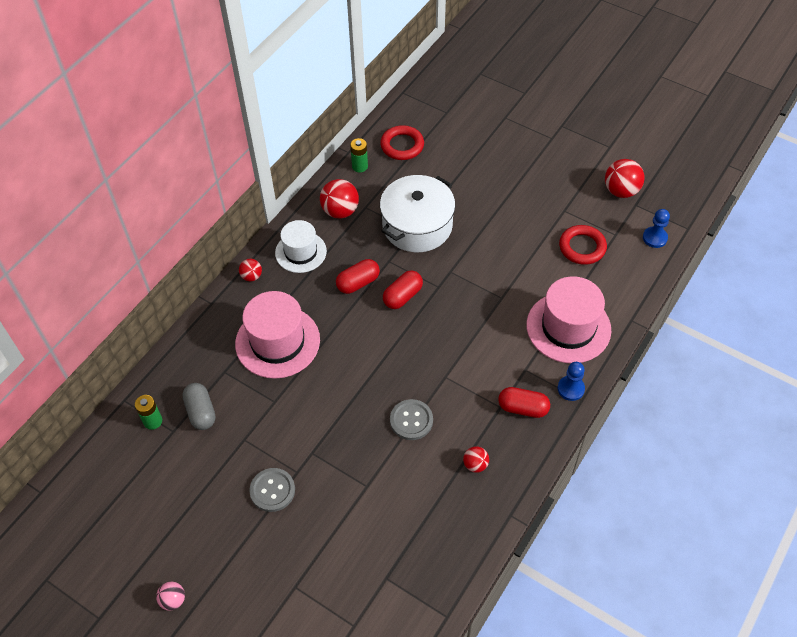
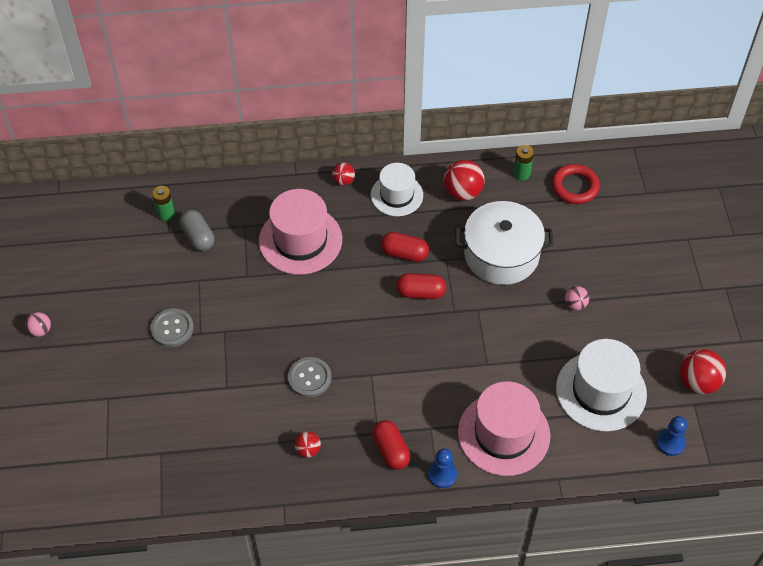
camera: 50 degrees right, 0 degrees up
grey capsule [182,383,216,430] -> grey capsule turned 60 degrees counterclockwise [180,210,215,251]
red ring [559,225,607,265] -> white hat [556,339,647,431]
none -> pink ball [565,286,589,311]

